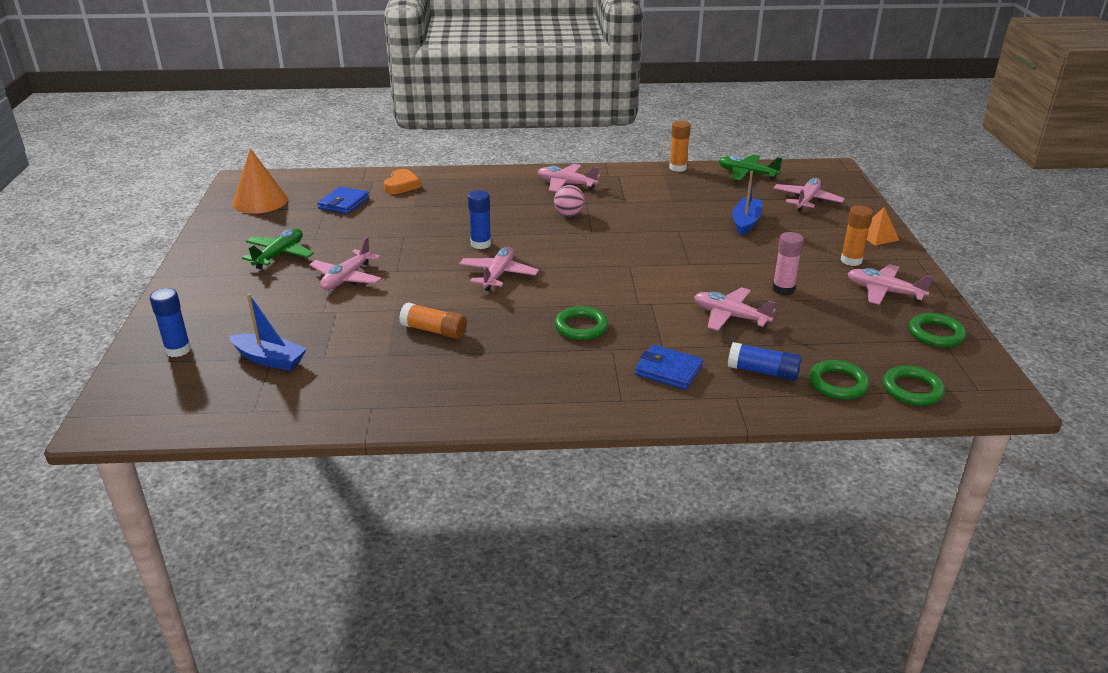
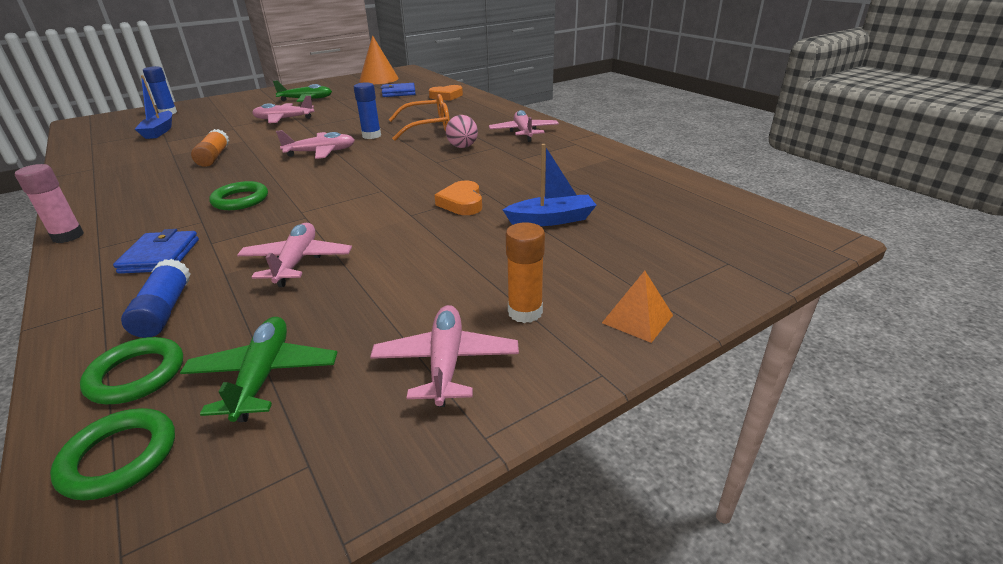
camera: 60 degrees right, 0 degrees up
orange glue stick [669,121,691,172] -> none
green plane [719,154,782,181] -> green plane moved to [180,317,338,422]
pink glue stick [772,232,804,295] -> pink glue stick moved to [15,164,84,243]
pink plane [773,178,845,212] -> none
green ring [909,313,966,347] -> none
none -> orange glasses [389,94,450,141]
none -> orange heart [435,181,482,215]

